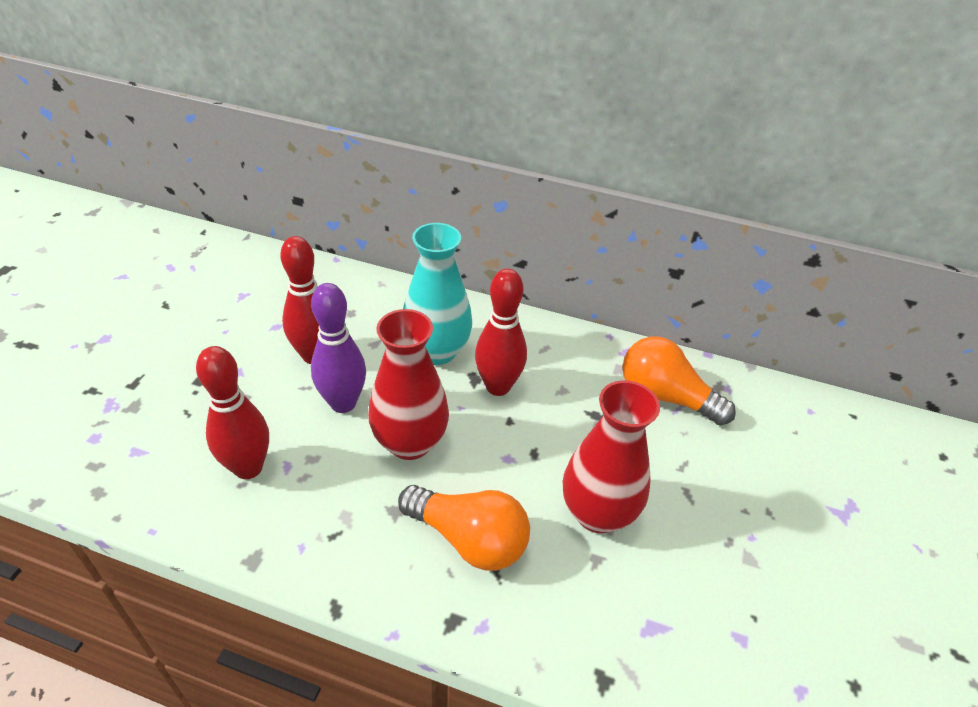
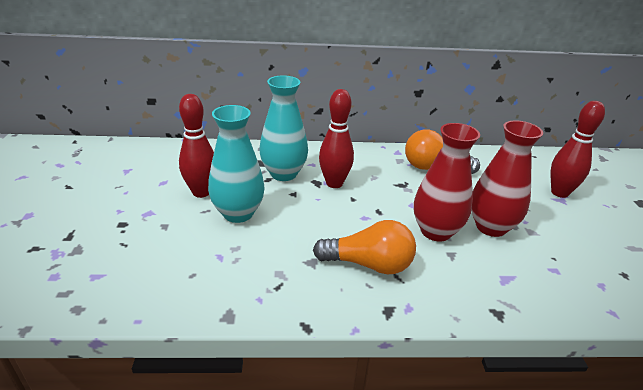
camera: 20 degrees left, 10 degrees down
red bowling pin [196,346,269,479] -> red bowling pin moved to [551,101,605,198]
purple bowling pin [311,283,366,413] -> turquoise vase [208,105,264,223]
red vase [368,309,449,460] -> red vase moved to [471,121,543,237]

